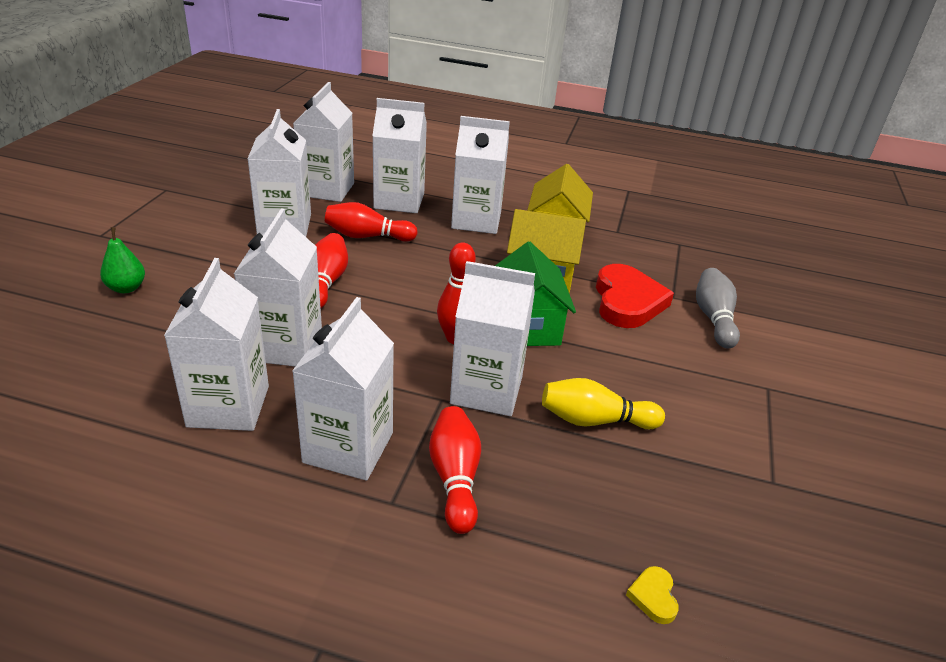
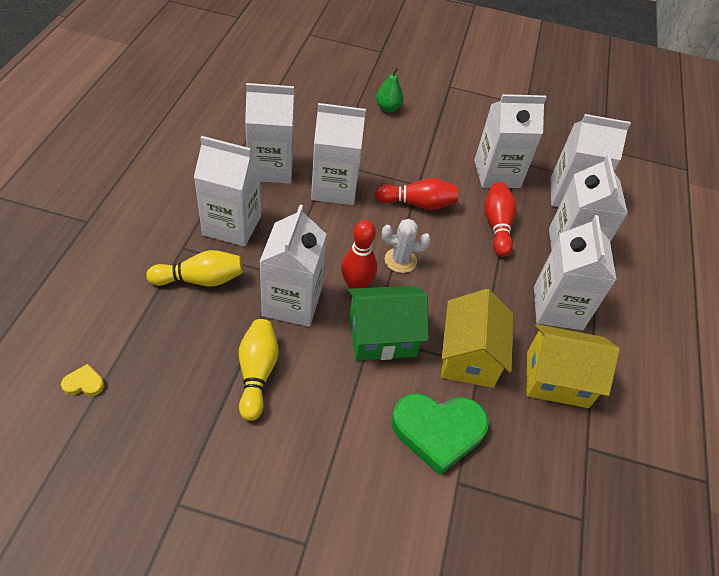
camera: 85 degrees right, 15 degrees up
red bowling pin [429,406,481,534] -> yellow bowling pin [146,250,243,286]
red heart [596,264,674,328] -> green heart [391,393,489,475]
grey bowling pin [696,268,740,349] -> none
none -> white cactus [382,219,431,273]

